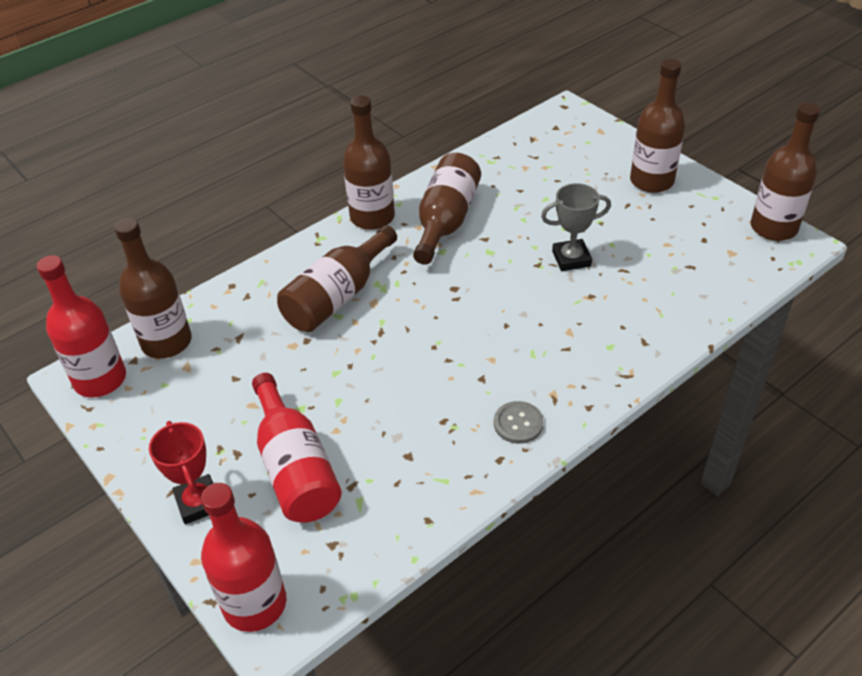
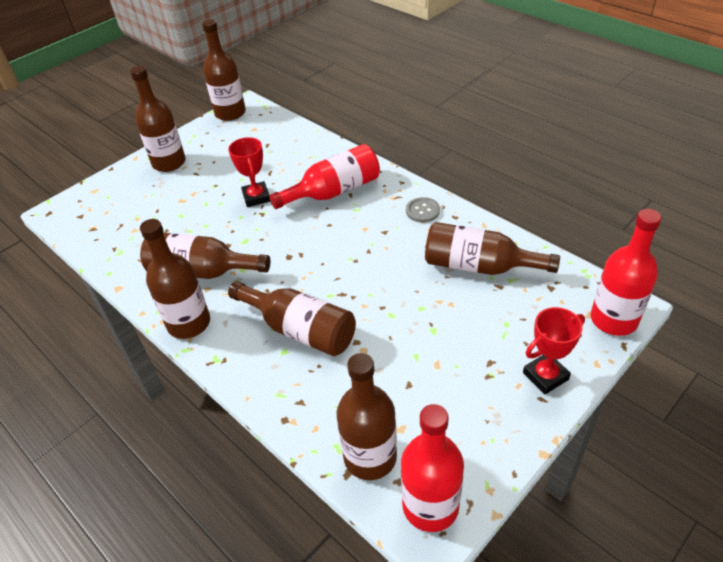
camera: 95 degrees left, 0 degrees up
red bottle [252,373,342,523] -> red bottle moved to [269,144,380,209]
grey trophy [541,183,611,271] -> red trophy [228,137,270,207]
none -> brown bottle [425,222,560,275]

